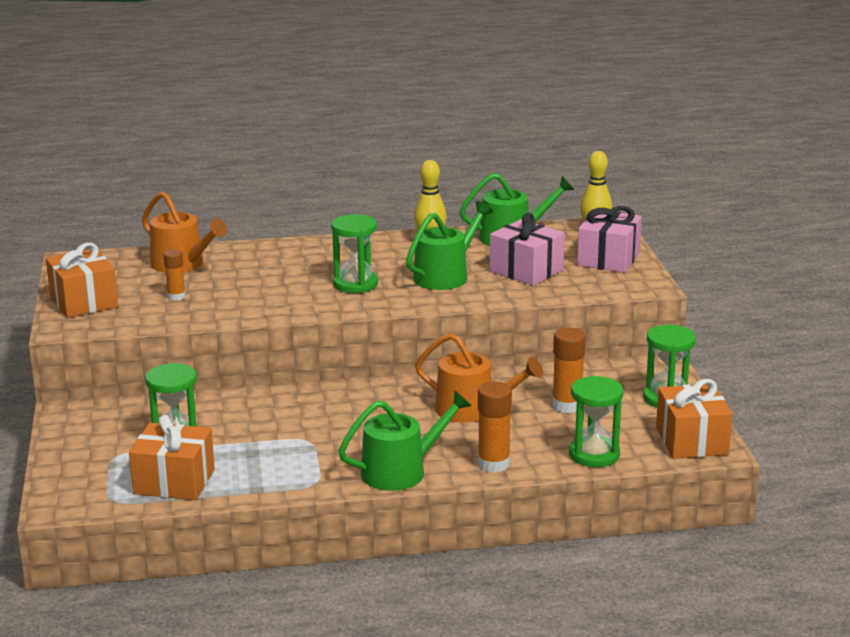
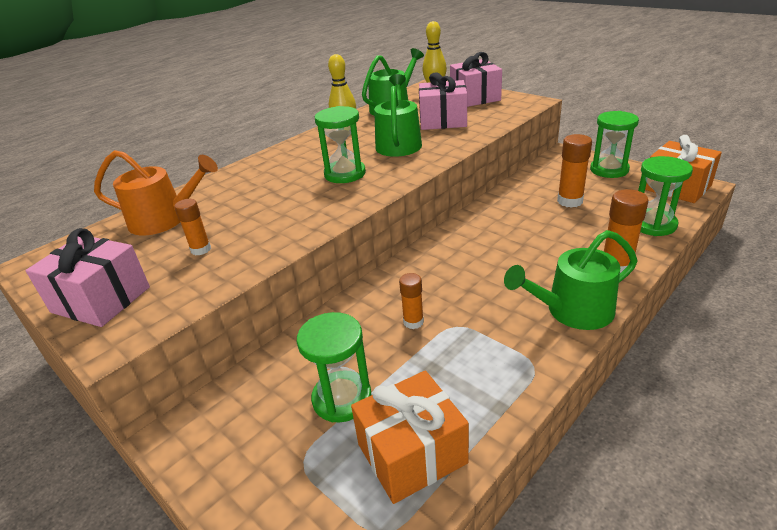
camera: 35 degrees left, 10 degrees up
orange gift [46,243,118,318] -> pink gift [26,228,150,327]
green watering can [338,391,472,491] -> green watering can turned 135 degrees counterclockwise [504,230,637,330]
orange watering can [415,333,543,423] -> none
none -> orange glue stick [399,273,424,329]

